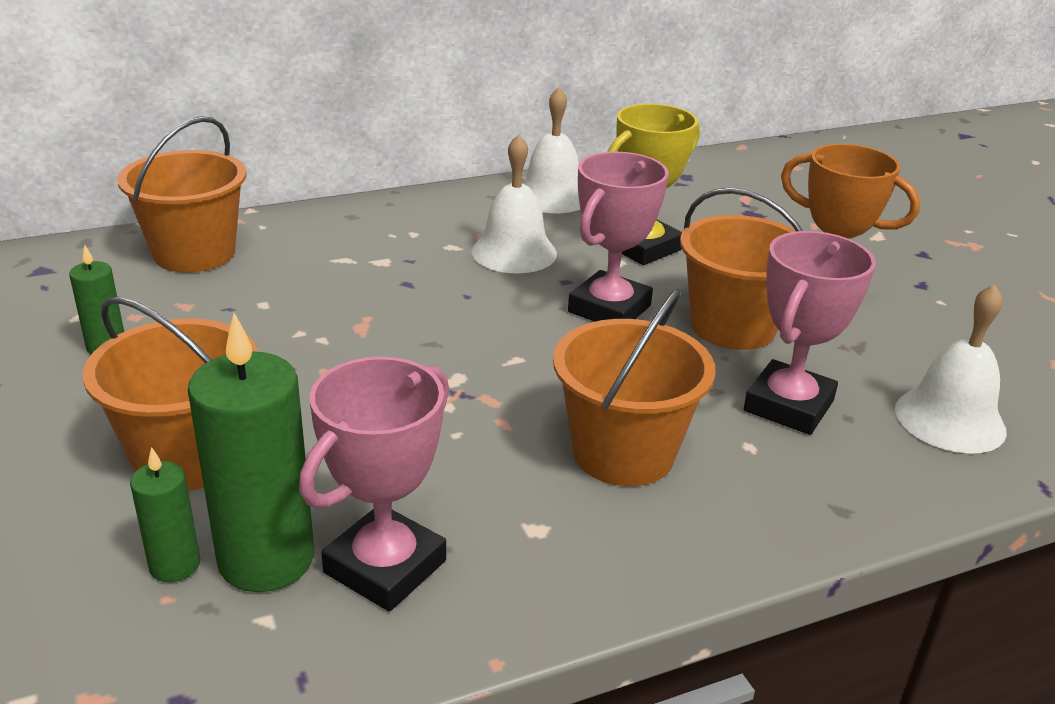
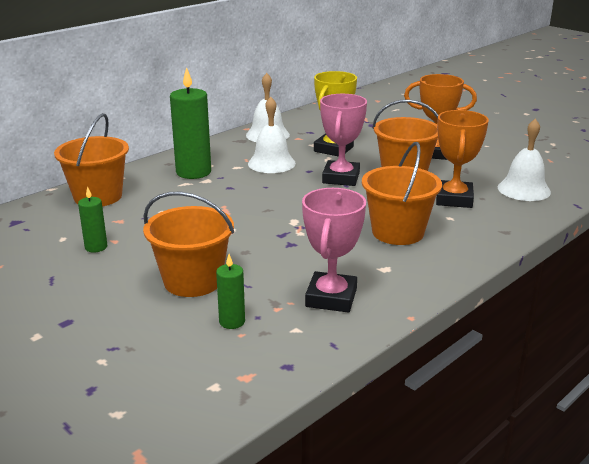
camera: 20 degrees left, 5 degrees down
green candle [188,313,314,592] -> green candle moved to [170,67,211,179]
pink trophy [744,231,876,435] -> orange trophy [436,110,489,208]

